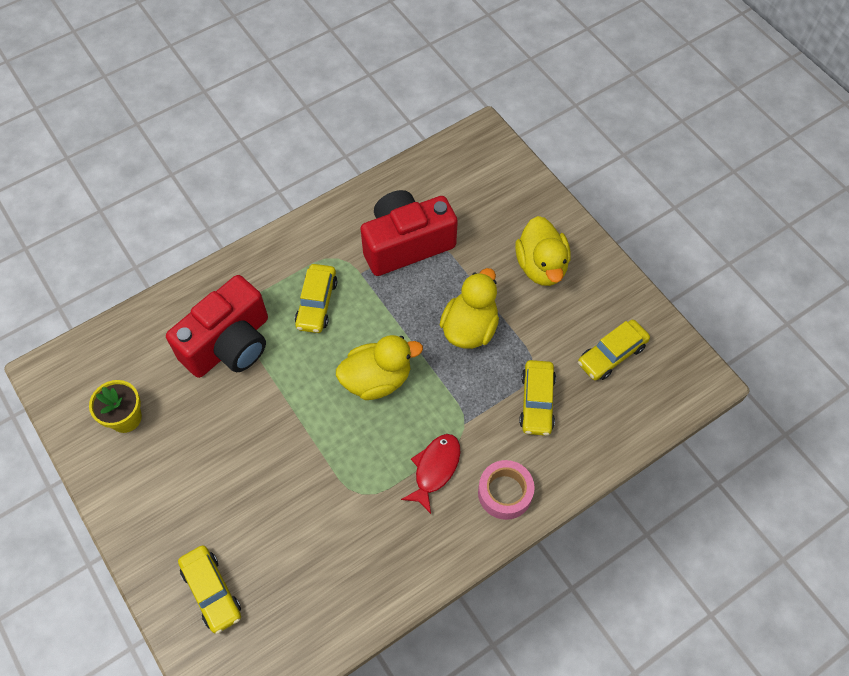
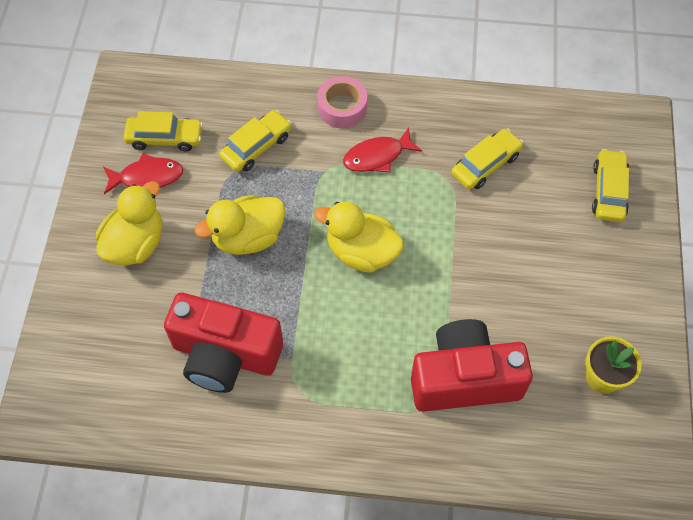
camera: 140 degrees left, 0 degrees up
yellow car [295,264,337,333] -> yellow car moved to [452,129,523,190]
none -> red fish [103,153,184,194]

